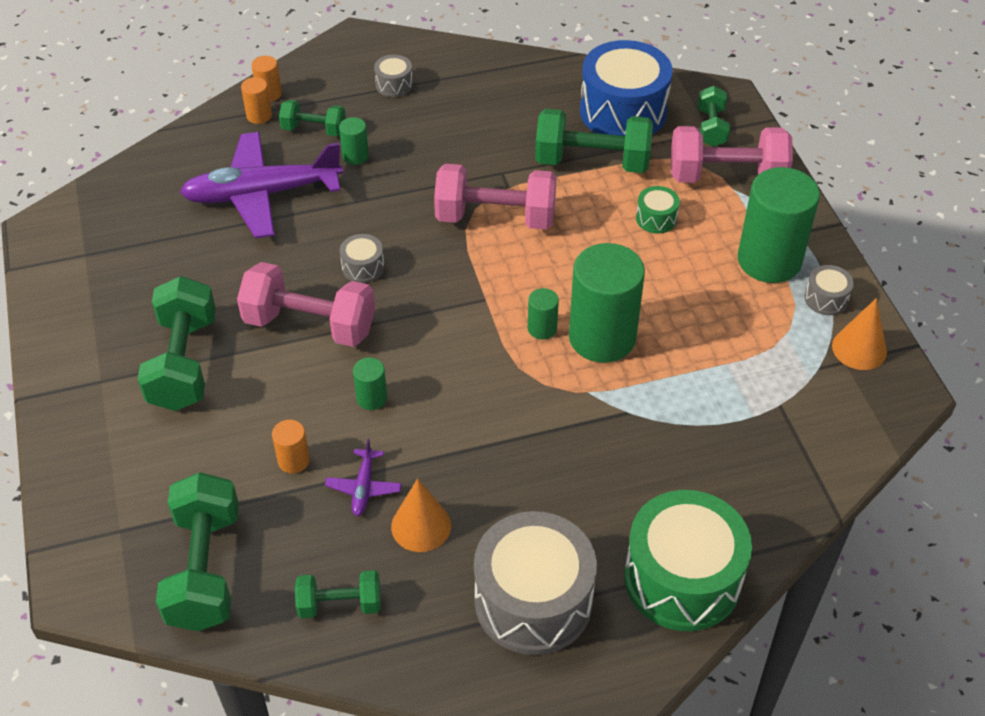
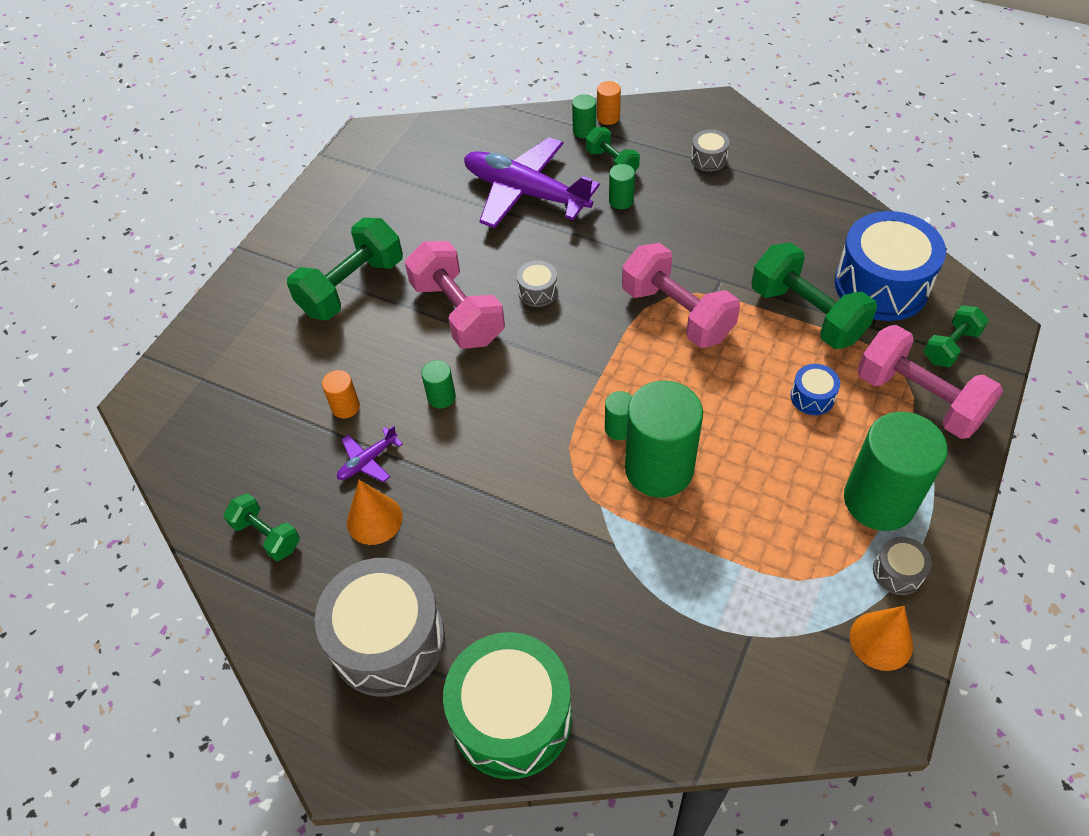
camera: 45 degrees right, 5 degrees up
green dumbbell [156,472,239,631] -> none
orange cylinder [241,77,272,124] -> green cylinder [572,94,596,138]
green drum [636,186,680,234] -> blue drum [791,364,840,415]

